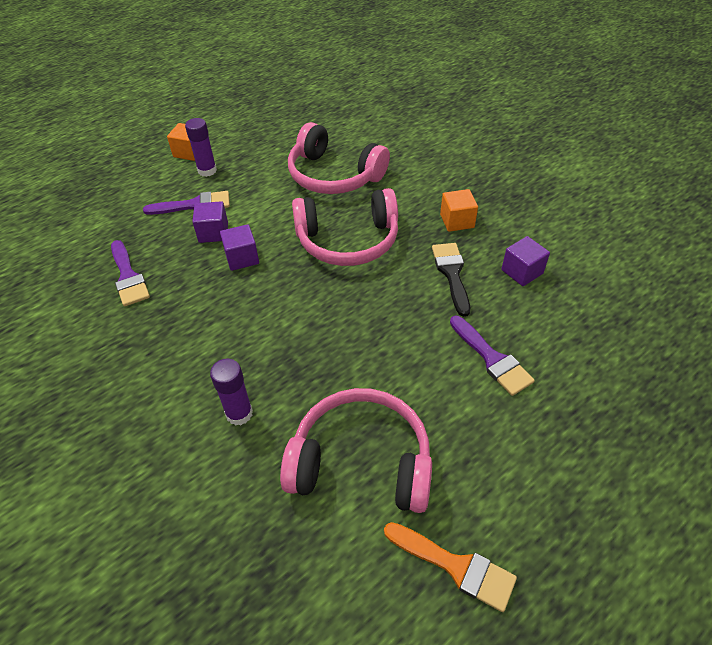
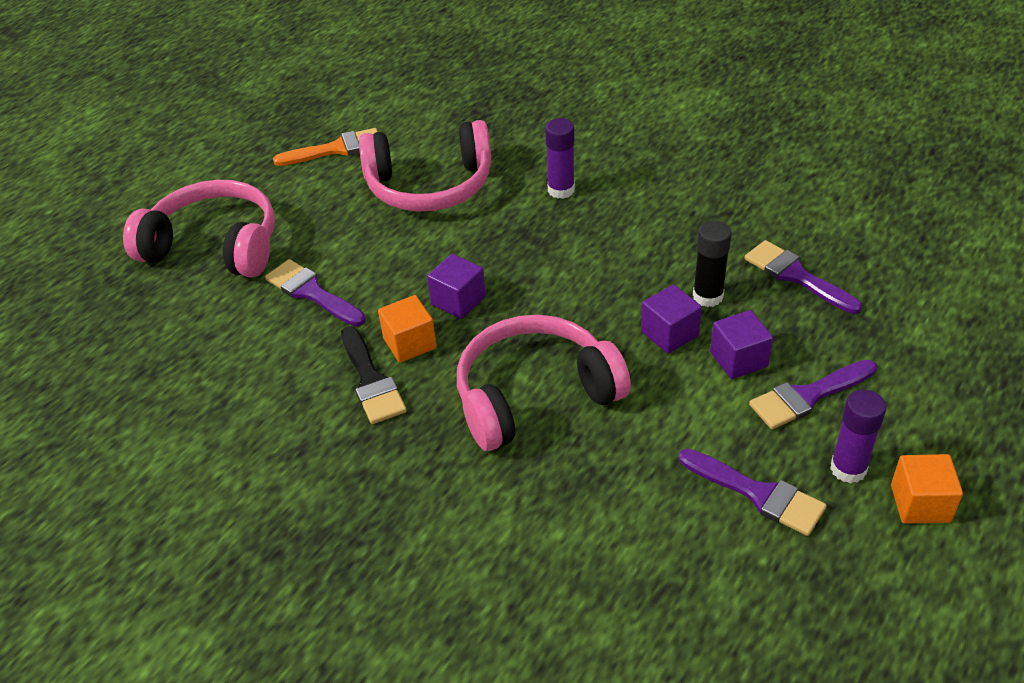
camera: 165 degrees right, 5 degrees down
pink headphones [288,122,390,194] -> pink headphones moved to [123,180,275,278]
orange brush [384,522,517,612] -> orange brush turned 150 degrees clockwise [273,128,378,166]
orange cube [440,189,478,232] -> orange cube moved to [378,295,437,363]
purple cube [501,236,550,286] -> purple cube moved to [427,254,486,319]
none -> purple brush [679,449,827,536]
none -> black glue stick [693,221,732,307]

